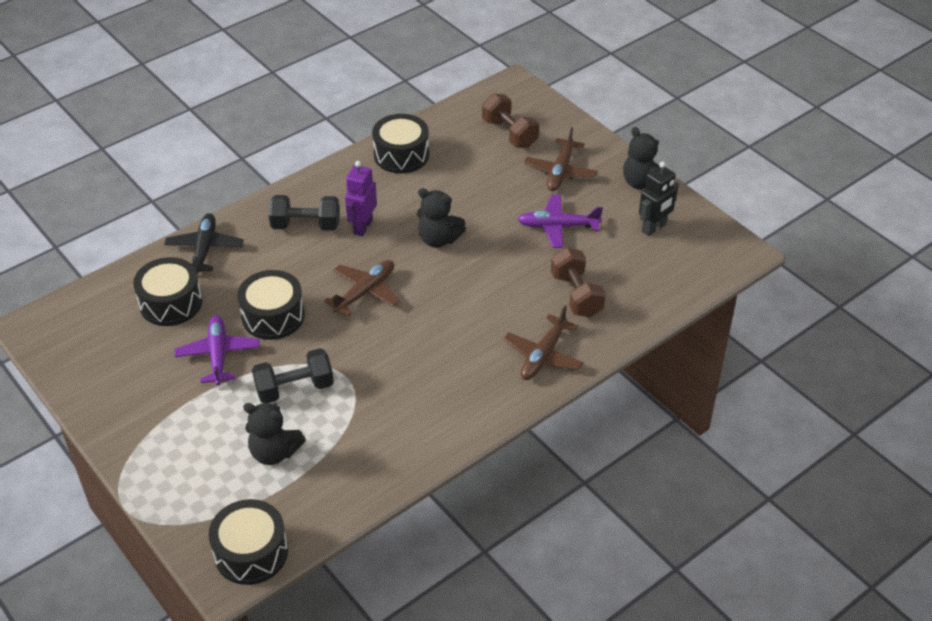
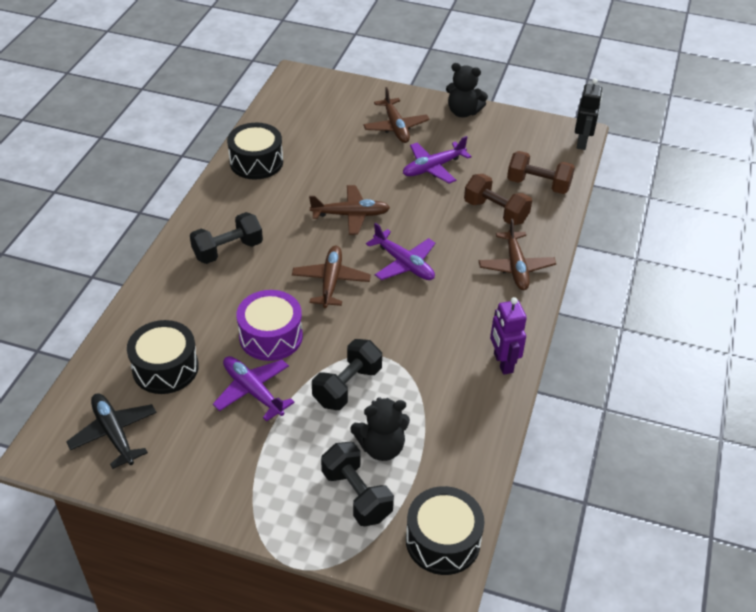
camera: 35 degrees left, 0 degrees up
black plane [164,213,243,274] -> black plane moved to [66,393,157,469]
black drum [237,270,305,340] -> purple drum [236,290,303,361]
purple robot [345,161,377,236] -> purple robot moved to [490,297,527,375]
black teddy bear [417,188,466,248] -> brown plane [309,185,390,235]
brown dumbbell [482,93,539,148] -> brown dumbbell moved to [507,151,575,194]
black robot [639,162,679,236] -> black robot moved to [575,78,603,150]
none -> black dumbbell [321,442,394,526]
none -> purple plane [366,223,436,280]

